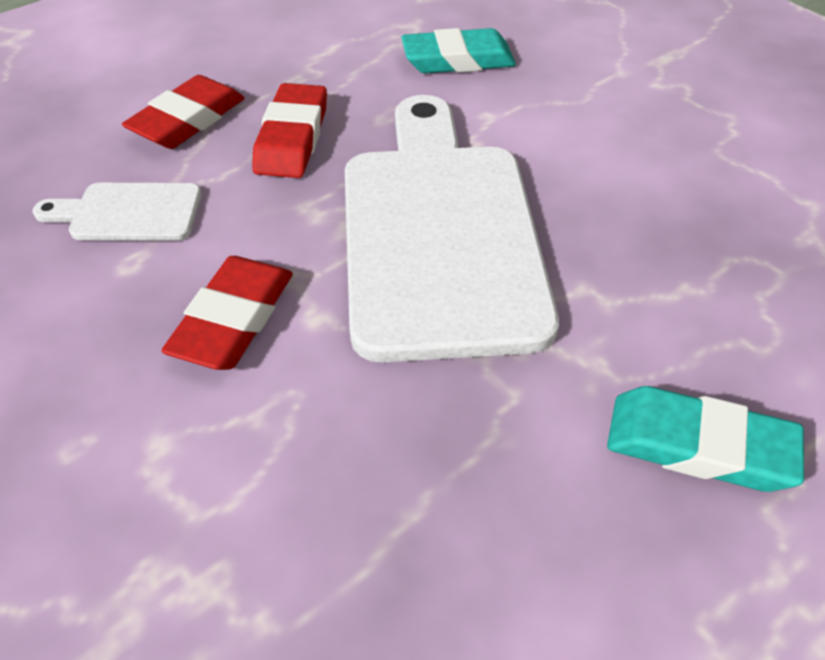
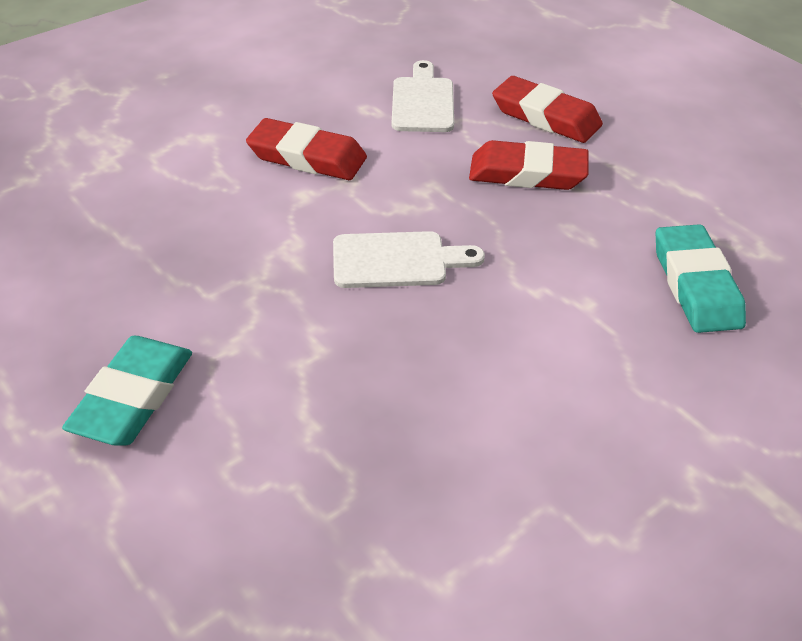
camera: 90 degrees right, 5 degrees down
white cutting board [345,95,559,362] -> white cutting board [333,231,485,288], size x0.44

